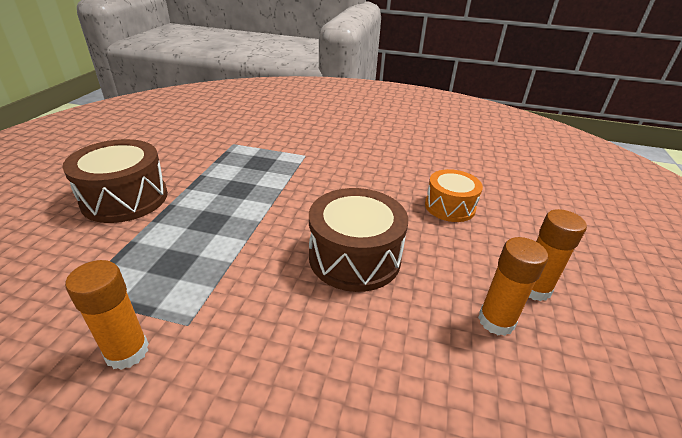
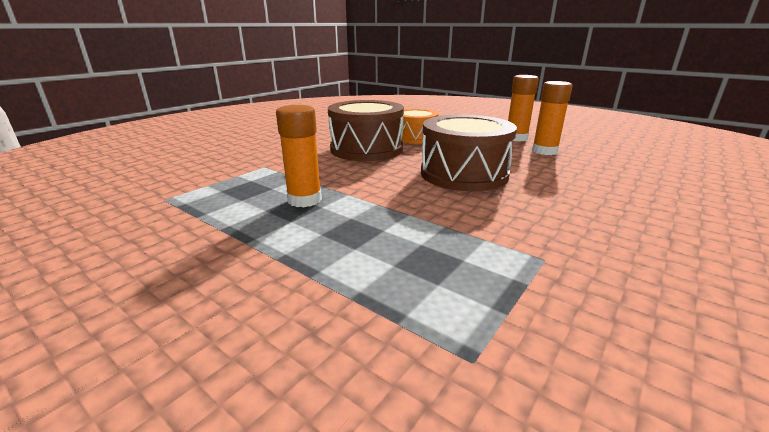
camera: 65 degrees left, 10 degrees down
brown drum [62,139,168,223] -> brown drum moved to [328,100,404,161]
orange glue stick [65,260,149,370] -> orange glue stick moved to [276,105,322,207]

